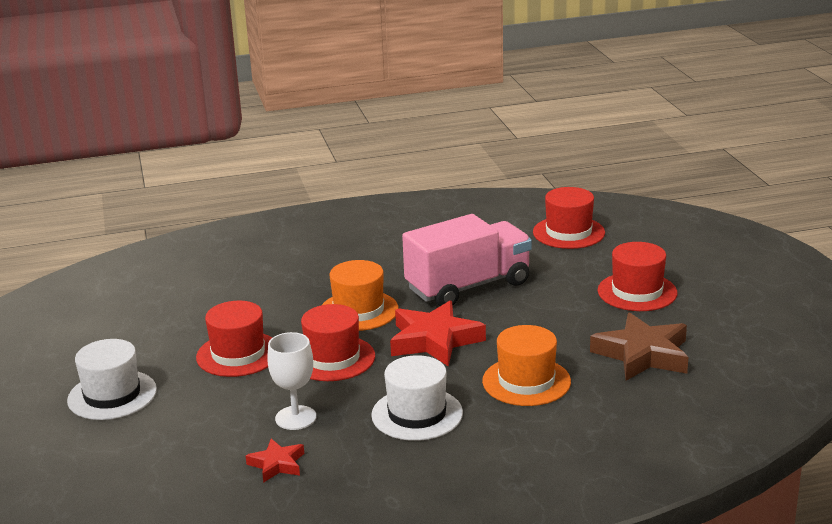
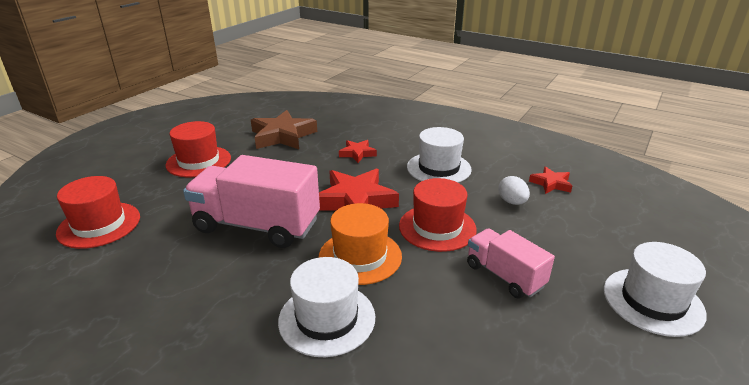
camera: 135 degrees left, 5 degrees up
red hat [196,301,272,377] -> pink truck [467,228,555,298]
white goblet [267,332,316,430] -> white egg [498,176,530,205]
orange hat [482,325,571,406] -> red star [339,140,377,163]
none -> white hat [278,257,375,357]

